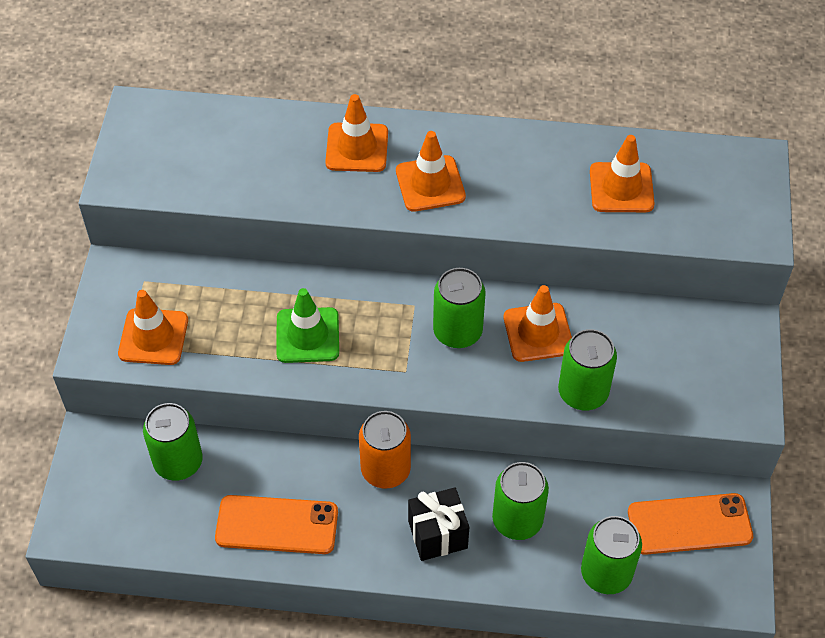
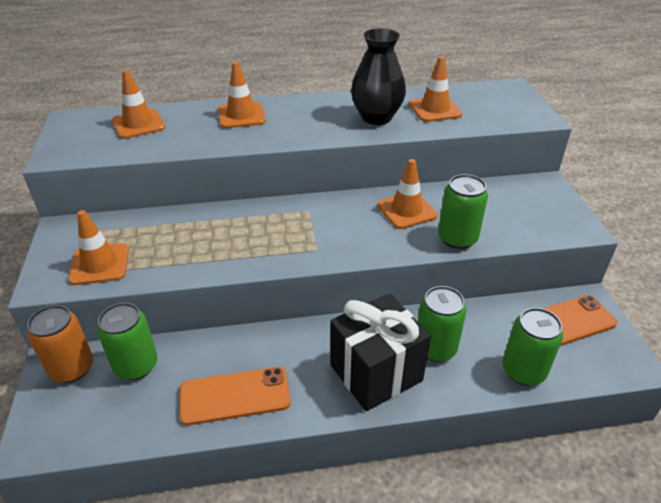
camera: 15 degrees left, 15 degrees down
green traffic cone [276,288,339,363] -> none
orange can [359,411,411,488] -> orange can moved to [27,305,93,383]
orange traffic cone [396,131,466,212] -> orange traffic cone moved to [112,70,166,139]
black gift [408,487,469,561] -> black gift [330,293,431,411], size x1.63
green can [433,268,486,348] -> none
none -> black vase [351,28,406,125]

